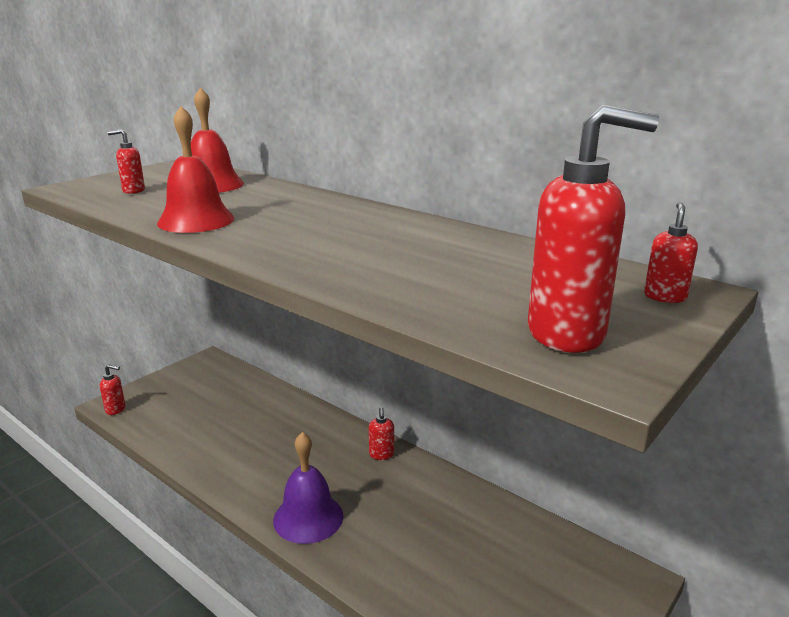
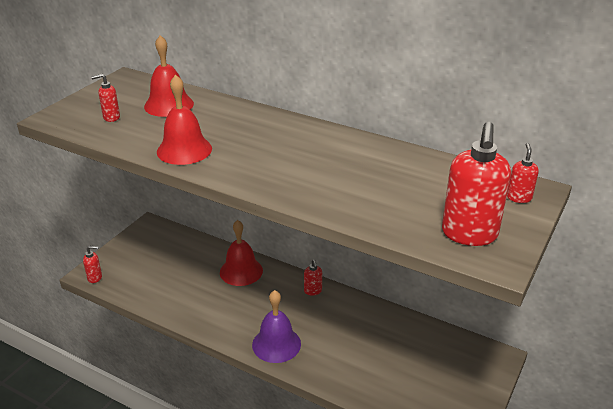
camera: 10 degrees left, 10 degrees up
red soap dispenser [528,105,659,353] -> red soap dispenser turned 105 degrees clockwise [442,122,511,246]
none -> red bell [220,220,263,286]

